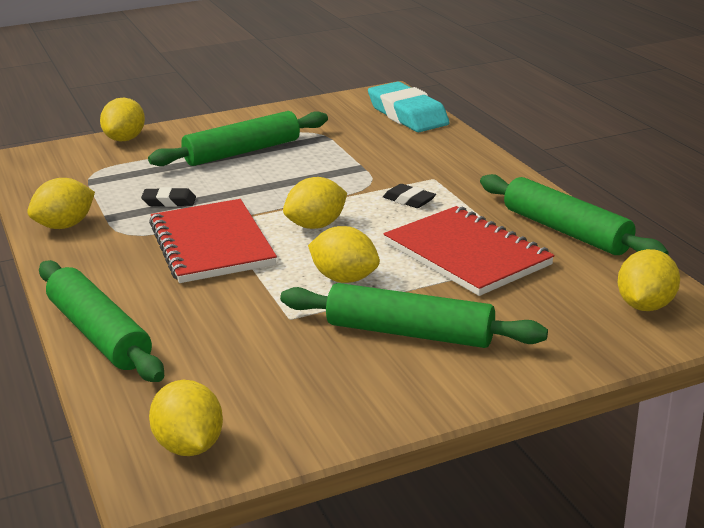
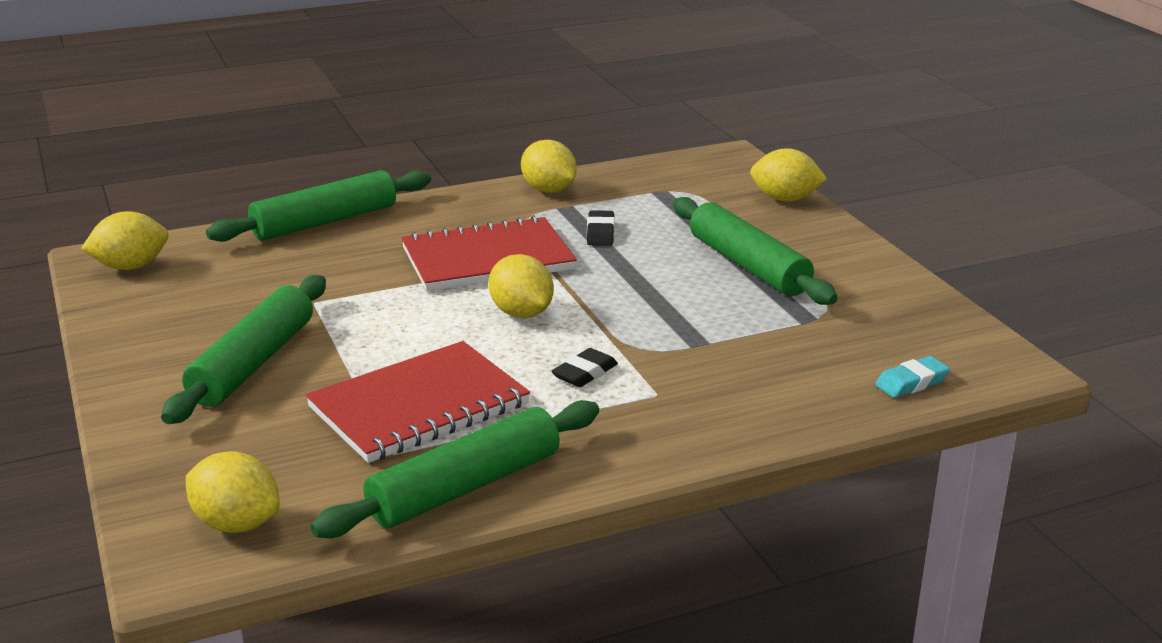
camera: 90 degrees right, 0 degrees up
yellow lemon [308,226,380,283] -> none
turquoise eraser [368,82,450,132] -> turquoise eraser [875,356,950,398], size x0.47

